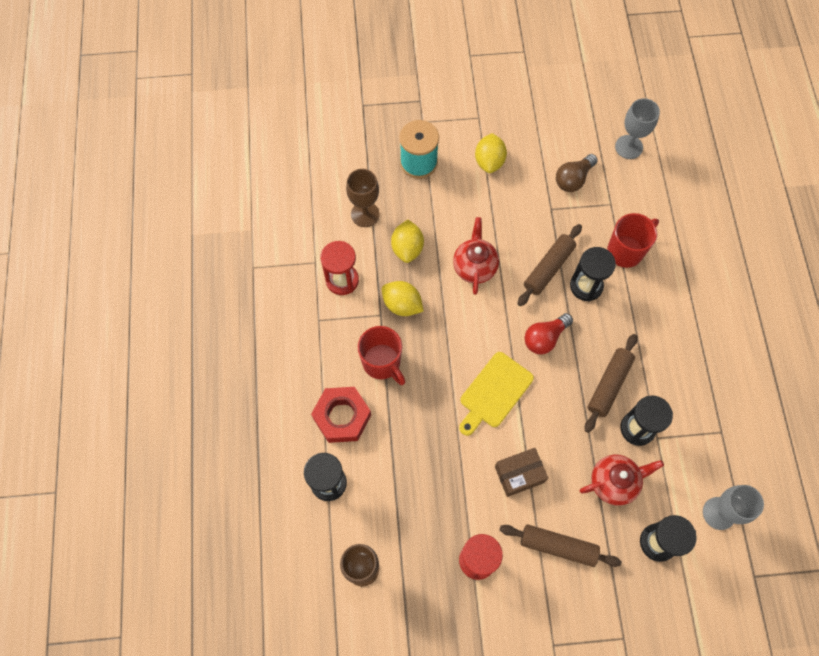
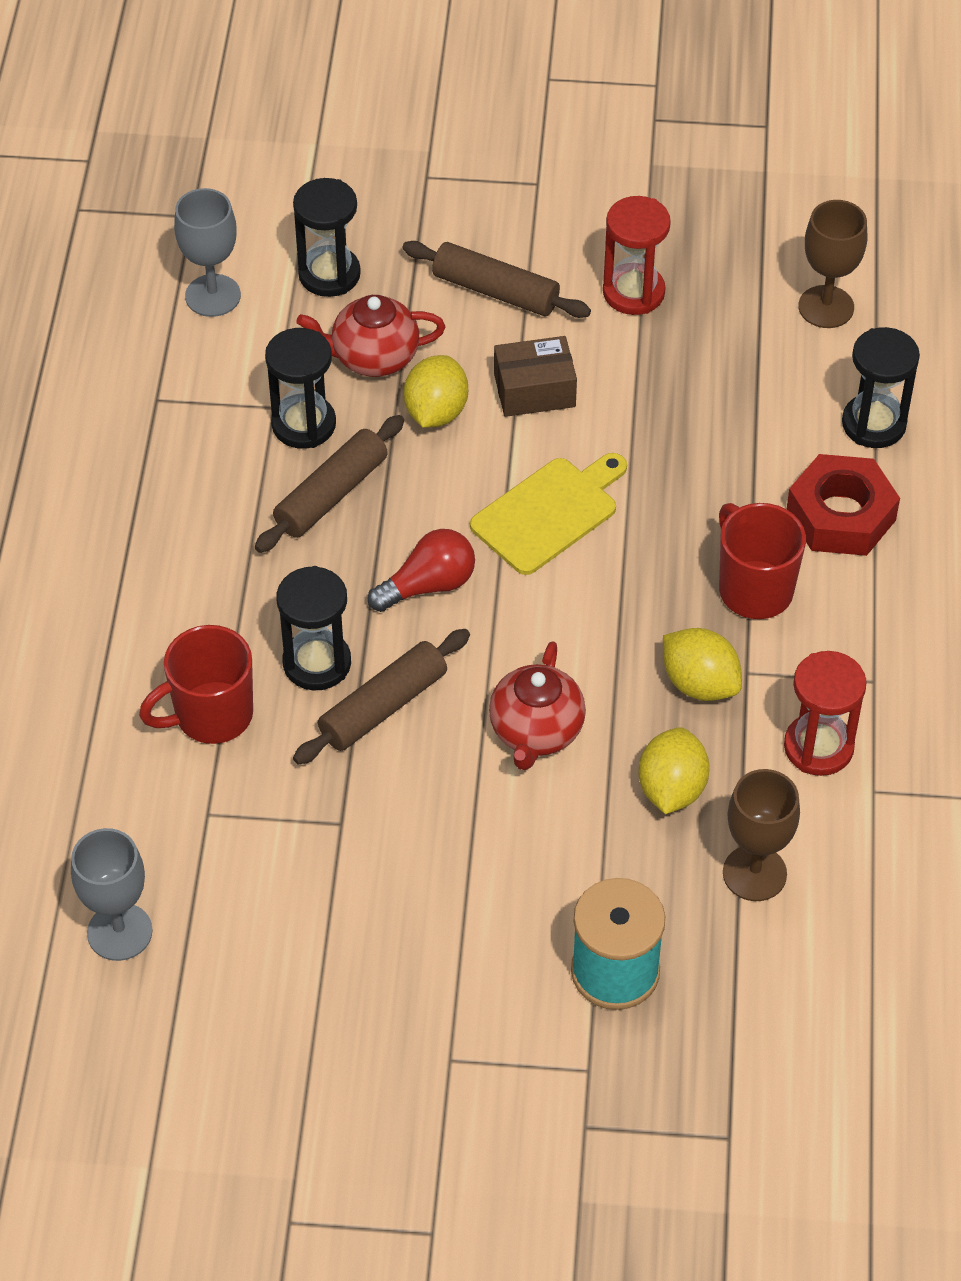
camera: 170 degrees left, 15 degrees down
yellow lemon [475,133,507,173] -> yellow lemon moved to [404,355,468,428]
brown light bulb [556,154,598,192] -> none

